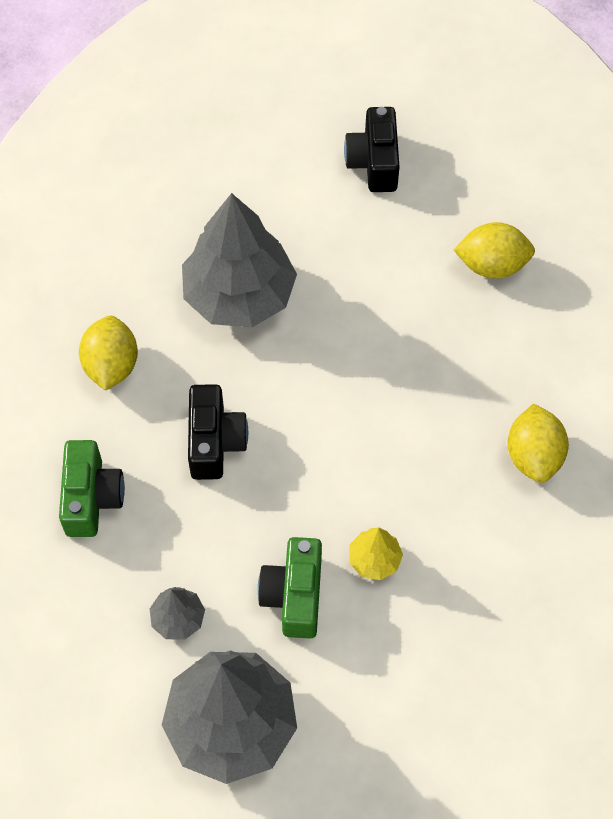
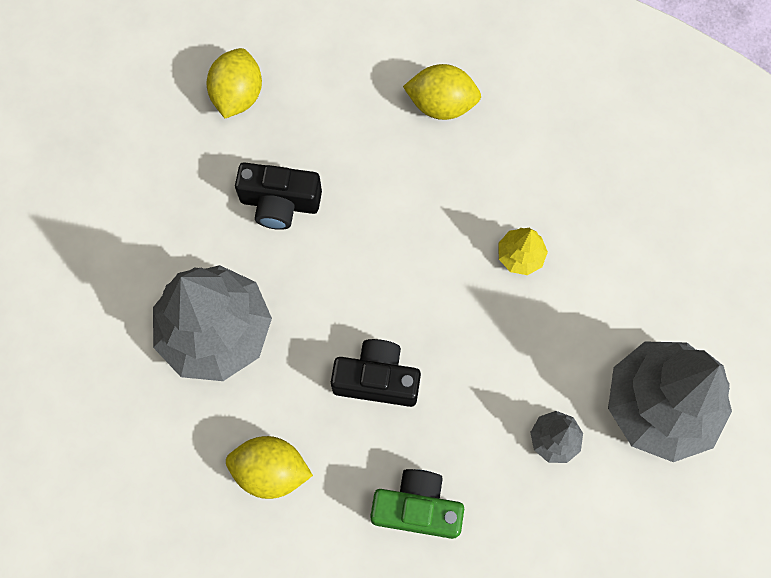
camera: 80 degrees left, 10 degrees up
green camera [258,537,322,639] -> none
black camera [344,107,399,192] -> black camera moved to [235,162,322,230]

